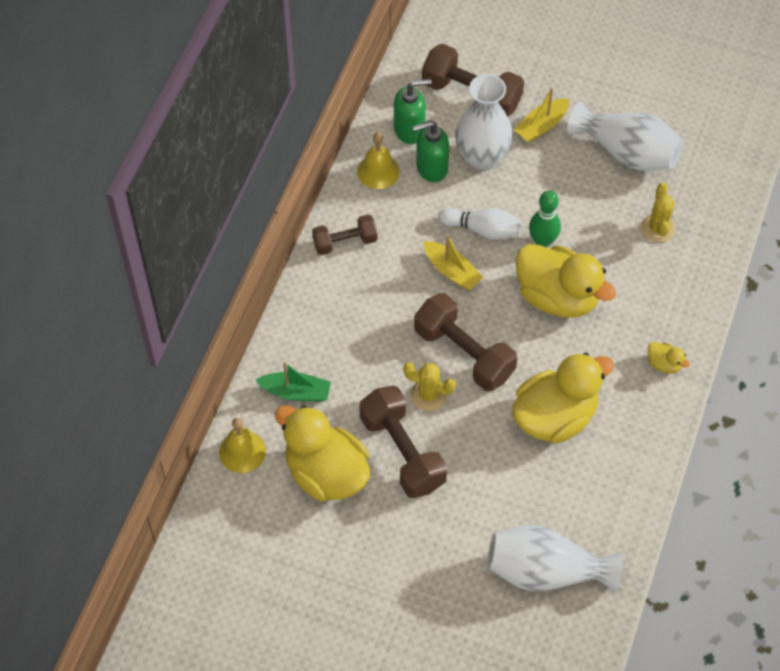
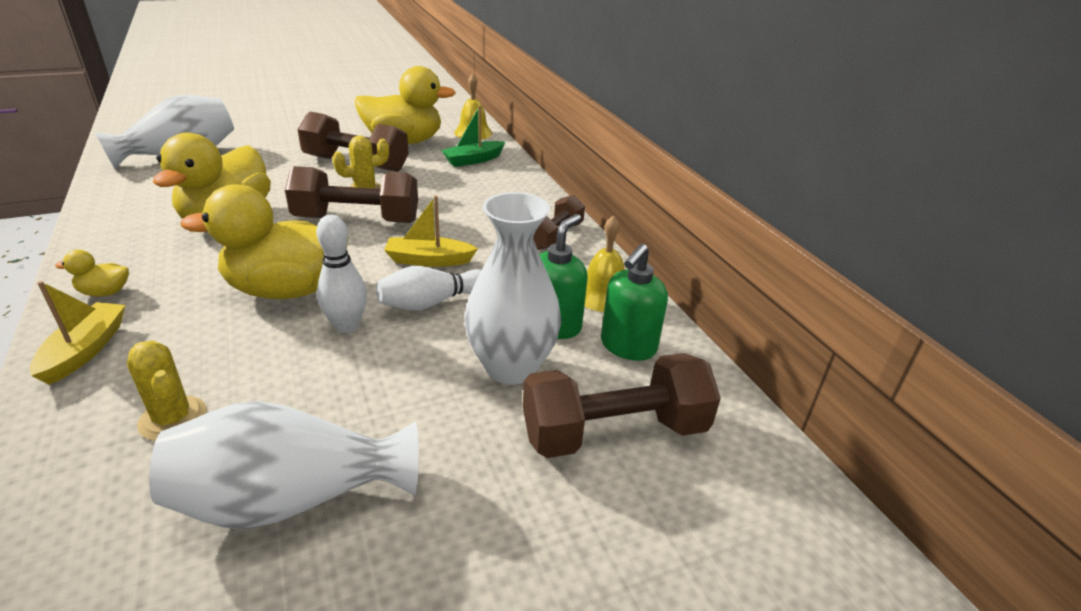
camera: 135 degrees right, 25 degrees down
yellow boat [514,88,569,143] -> yellow boat moved to [30,281,125,385]
green bowling pin [529,191,561,247] -> white bowling pin [316,215,367,333]

